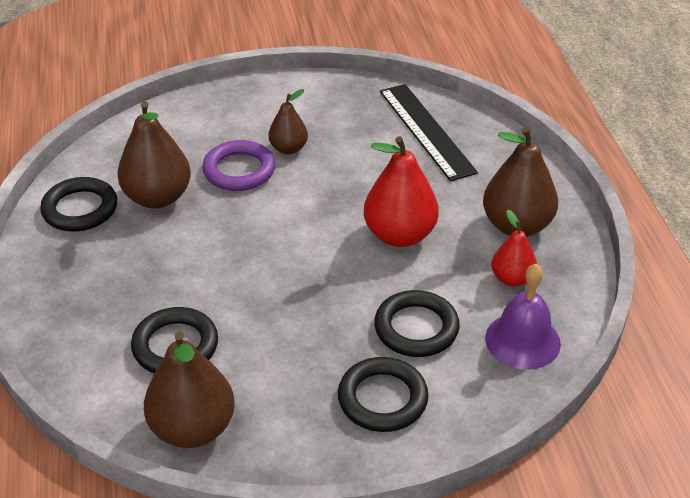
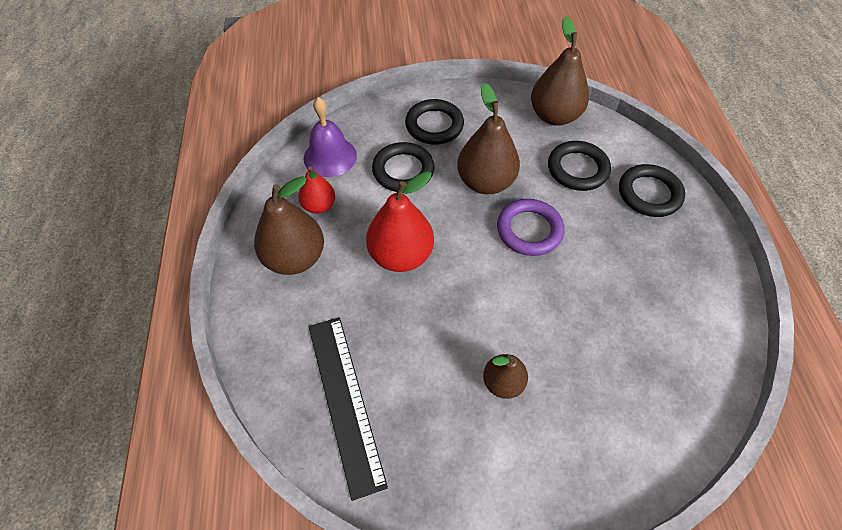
camera: 175 degrees left, 15 degrees up
black ring [40,177,117,232] -> black ring moved to [619,164,685,217]
brown pear [117,101,191,208] -> brown pear moved to [457,83,520,194]
purple ring [202,140,275,191] -> purple ring moved to [497,199,564,256]

